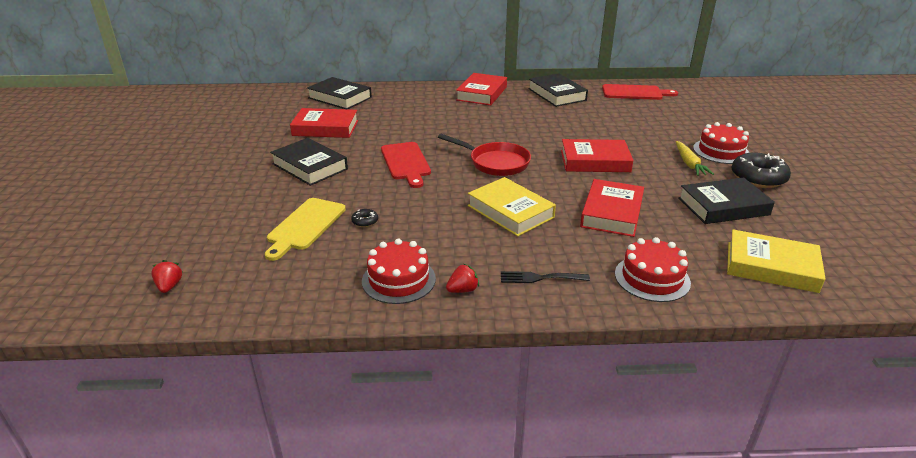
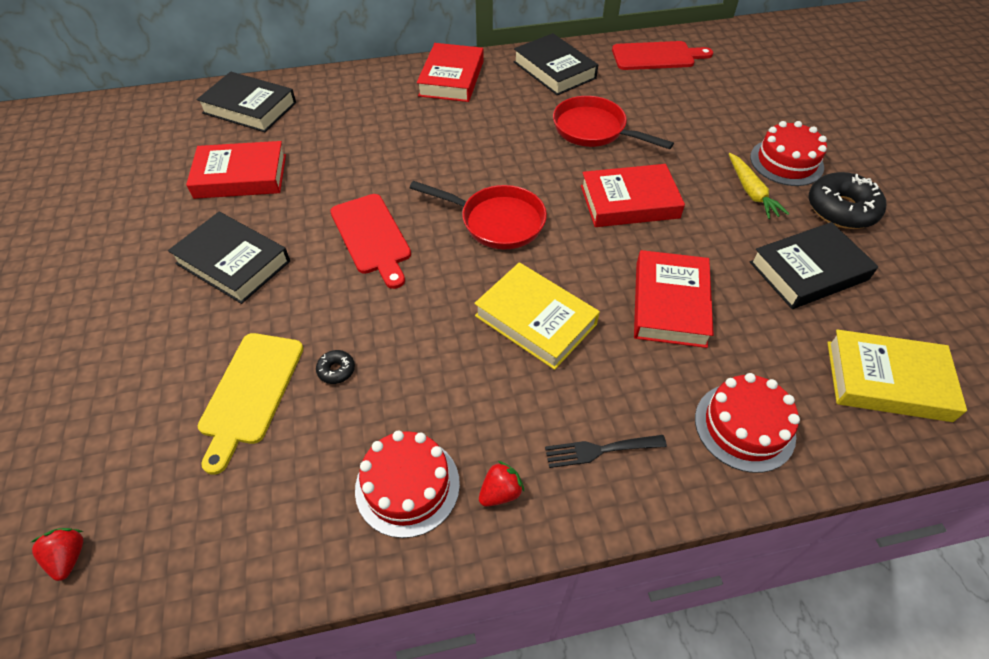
camera: 10 degrees left, 20 degrees up
none -> red pan [553,96,674,149]

